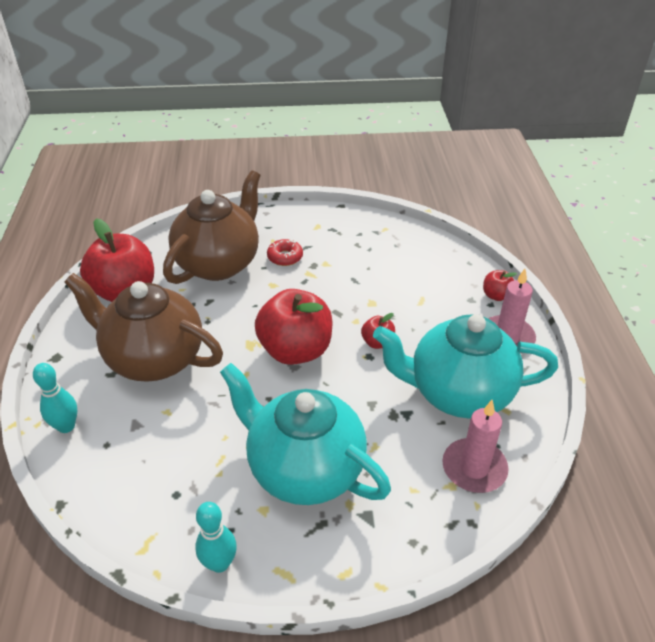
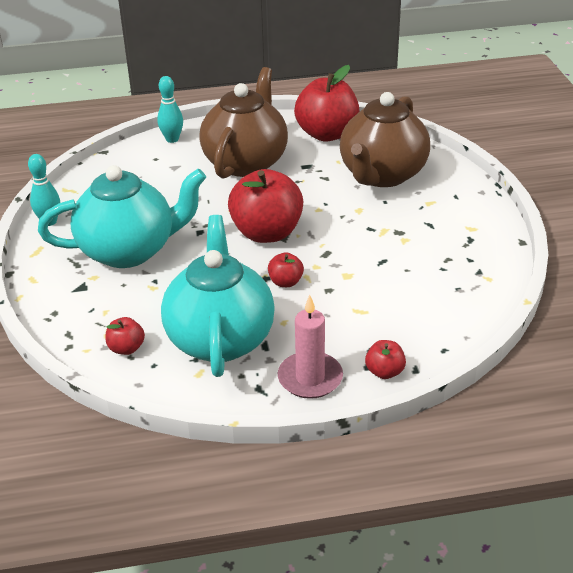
camera: 85 degrees right, 5 degrees down
brown teapot [163,170,261,284] -> brown teapot turned 90 degrees clockwise [340,92,430,187]
turquoise teapot [220,363,391,505] -> turquoise teapot turned 45 degrees clockwise [38,165,206,268]
red donut [267,239,303,266] -> none
pink candle [442,400,509,493] -> red apple [106,317,145,355]

